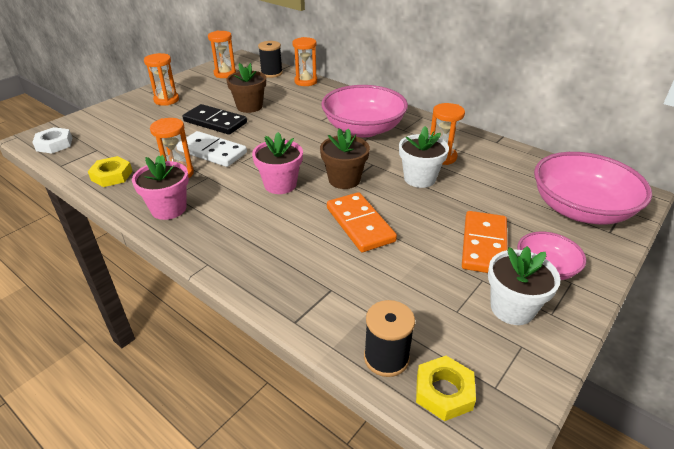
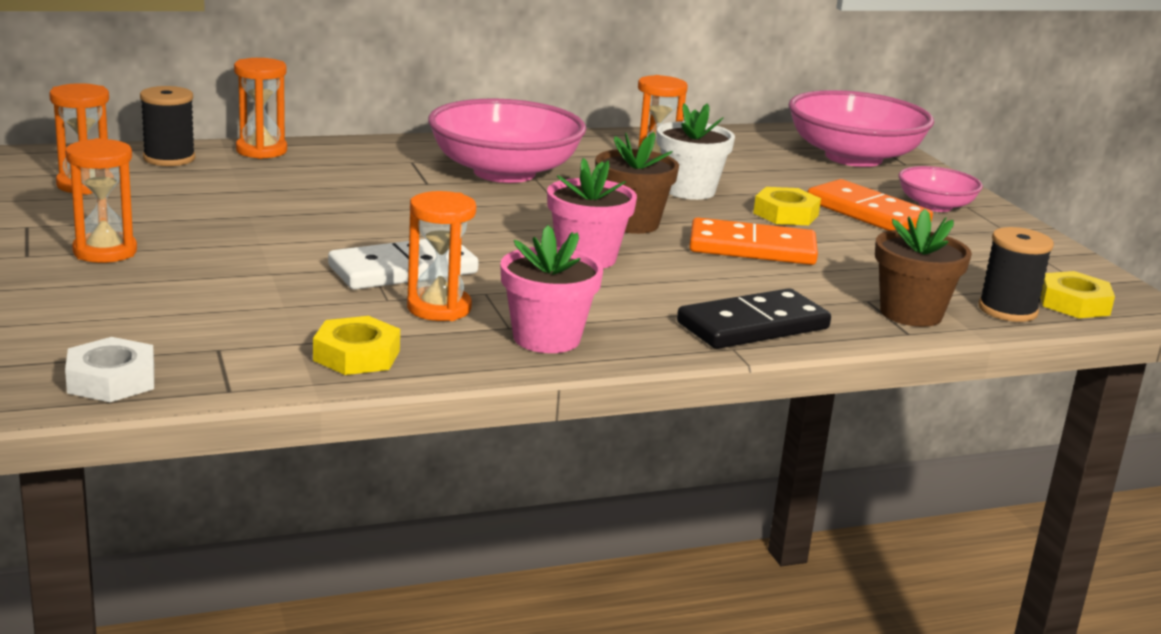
camera: 60 degrees left, 15 degrees down
black domino [182,104,247,135] -> black domino moved to [677,288,831,349]
brown flower pot [226,63,266,113] -> brown flower pot moved to [875,209,972,327]
white flower pot [488,246,560,325] -> none
none -> yellow nut [753,187,821,225]

